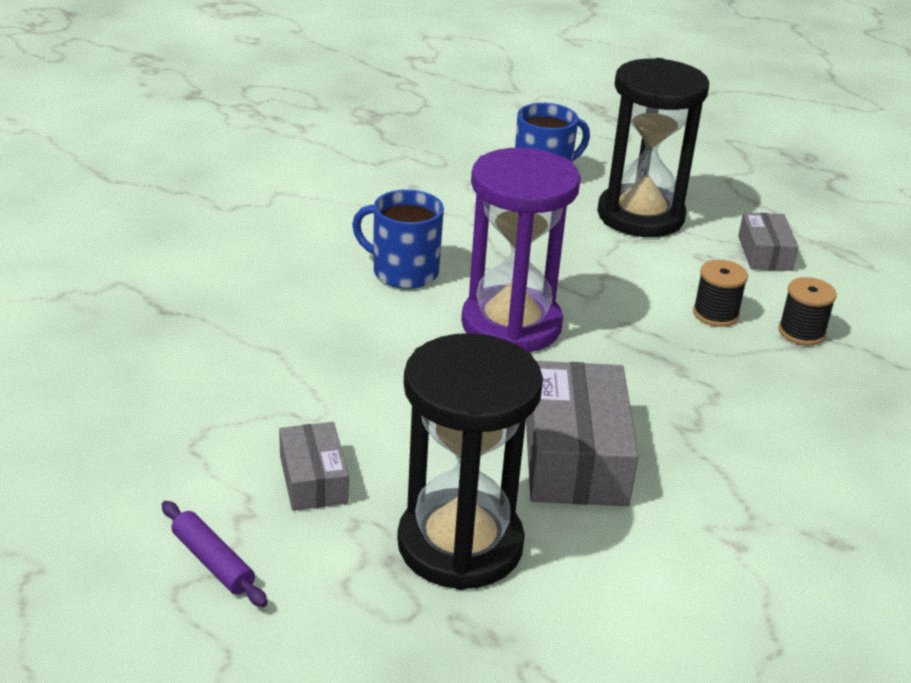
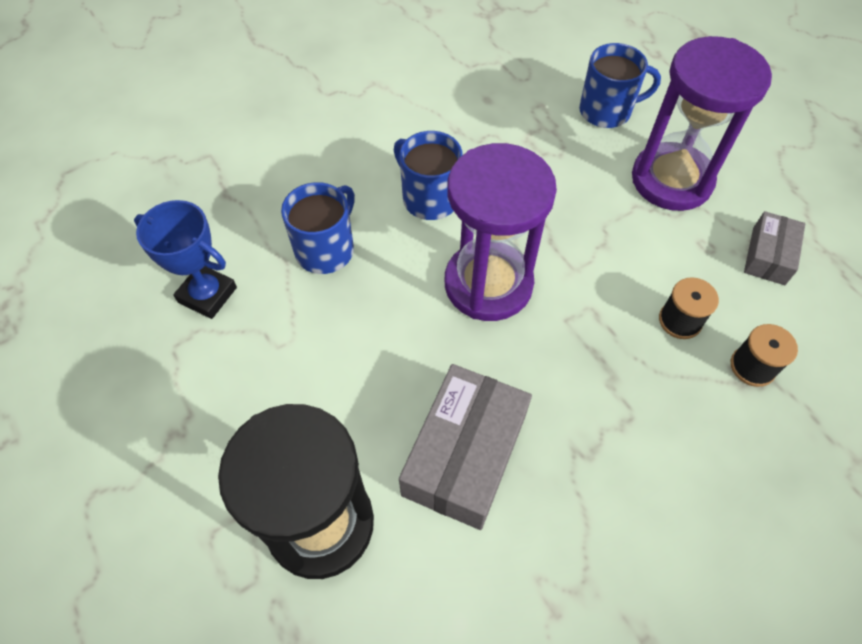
camera: 25 degrees right, 25 degrees up
purple rolling pin [162,501,268,607] -> none
grey box [279,422,349,511] -> none
black hourglass [597,58,709,237] -> purple hourglass [632,36,772,211]
none -> blue trophy [134,200,237,319]
none -> blue mug [281,182,355,274]

